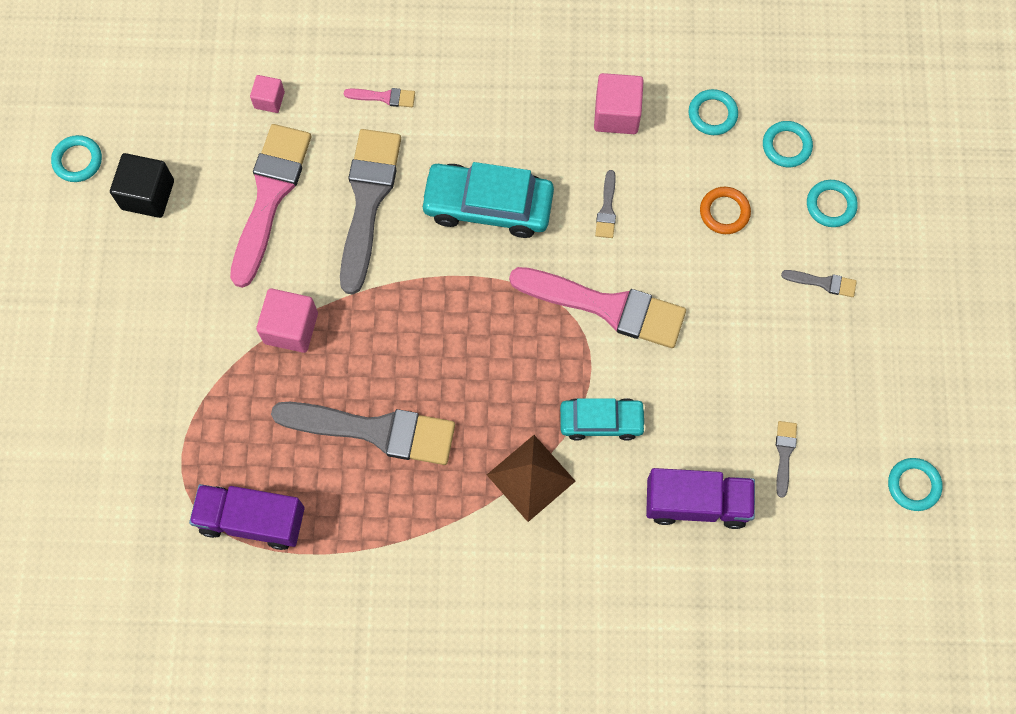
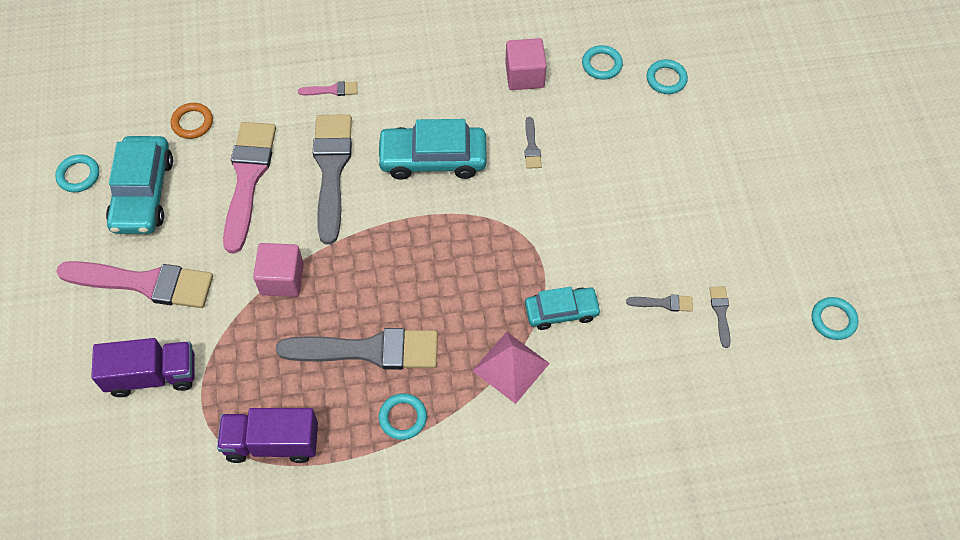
camera: 10 degrees left, 10 degrees down
black cube [110,153,174,218] -> turquoise car [106,136,173,234]
pink cube [250,75,285,113] -> none
brown pyramid [487,435,576,522] -> pink pyramid [472,332,550,404]
pink brush [509,267,686,348] -> pink brush moved to [56,261,213,308]
purple truck [646,468,755,529] -> purple truck moved to [91,338,195,397]
orange ring [700,187,751,234] -> orange ring moved to [171,103,213,139]
grey brush [781,270,857,297] -> grey brush moved to [626,295,693,312]
turquoise ring [807,180,858,227] -> turquoise ring moved to [379,393,427,440]

